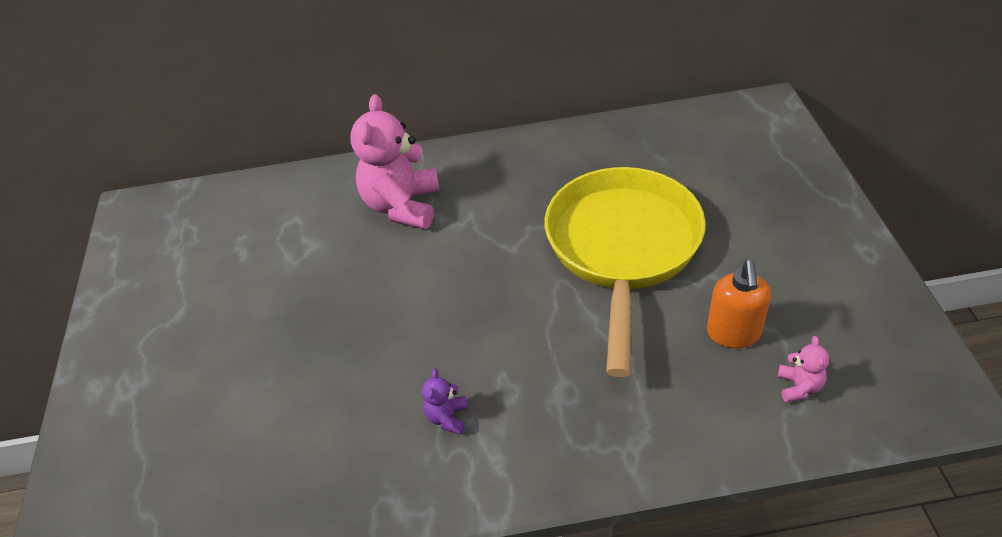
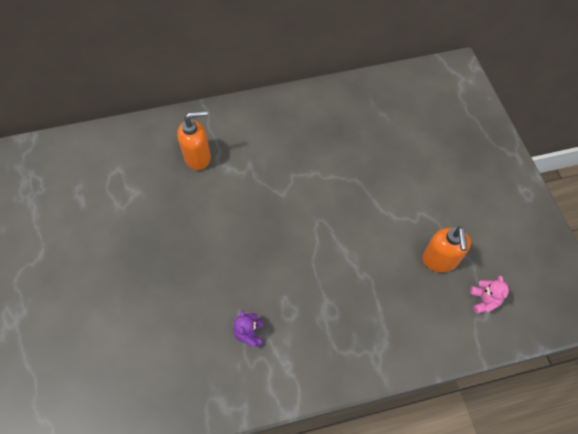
camera: 10 degrees left, 15 degrees up
pink teddy bear [350,94,440,229] -> orange soap dispenser [177,110,211,170]
yellow pan [545,167,706,377] -> none

